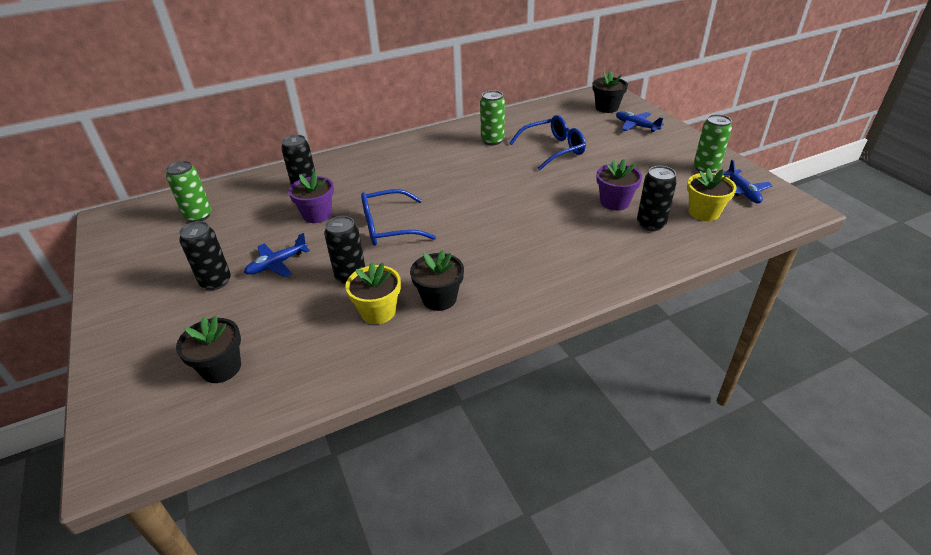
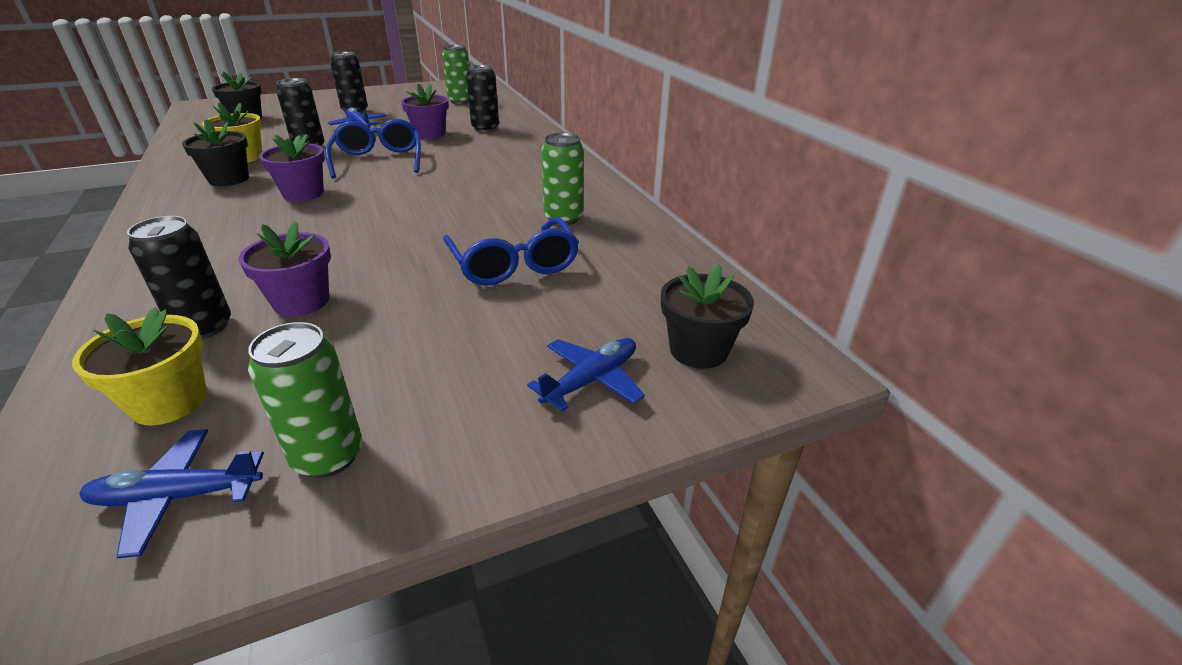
camera: 90 degrees right, 5 degrees down
none -> purple flower pot [259,134,325,202]

